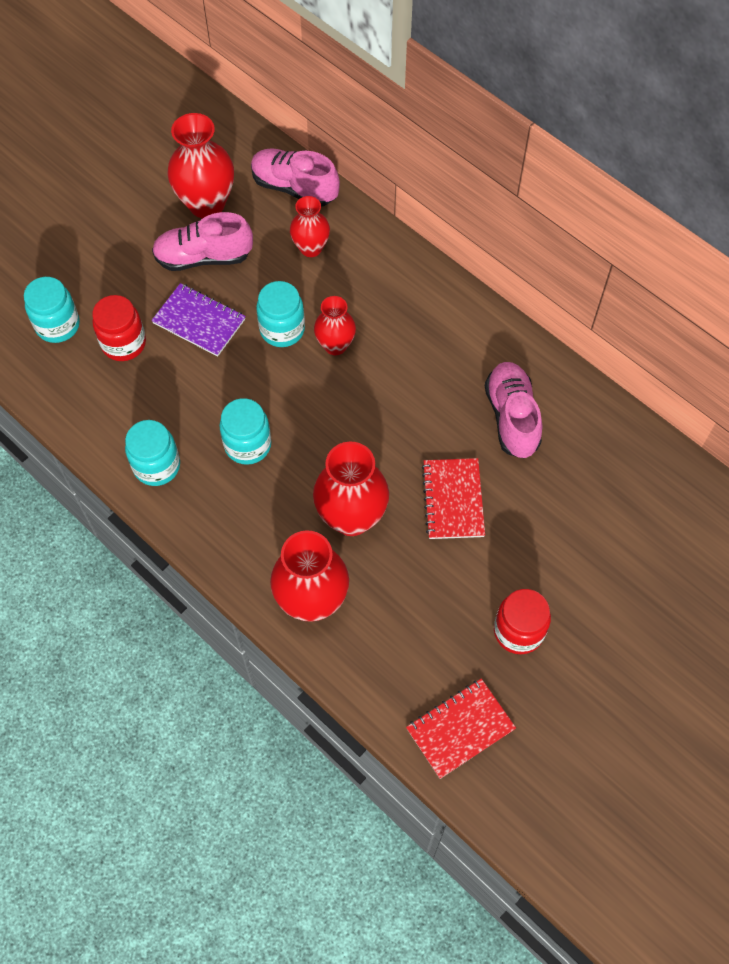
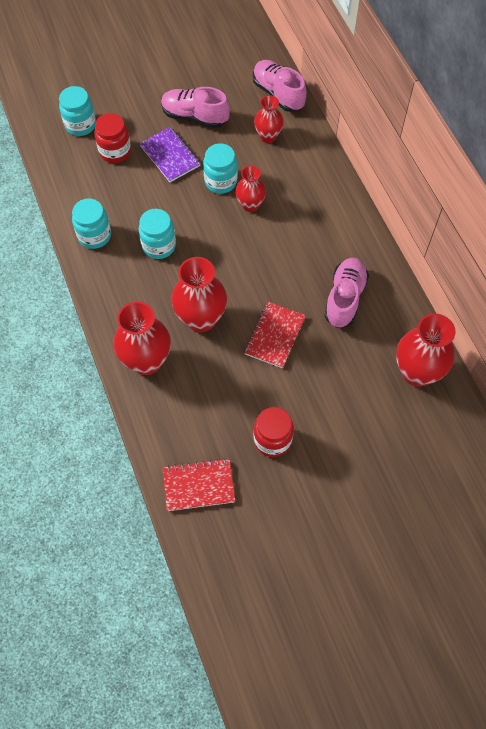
camera: 25 degrees right, 0 degrees up
red vase [167,113,234,219] -> red vase moved to [396,313,456,387]

